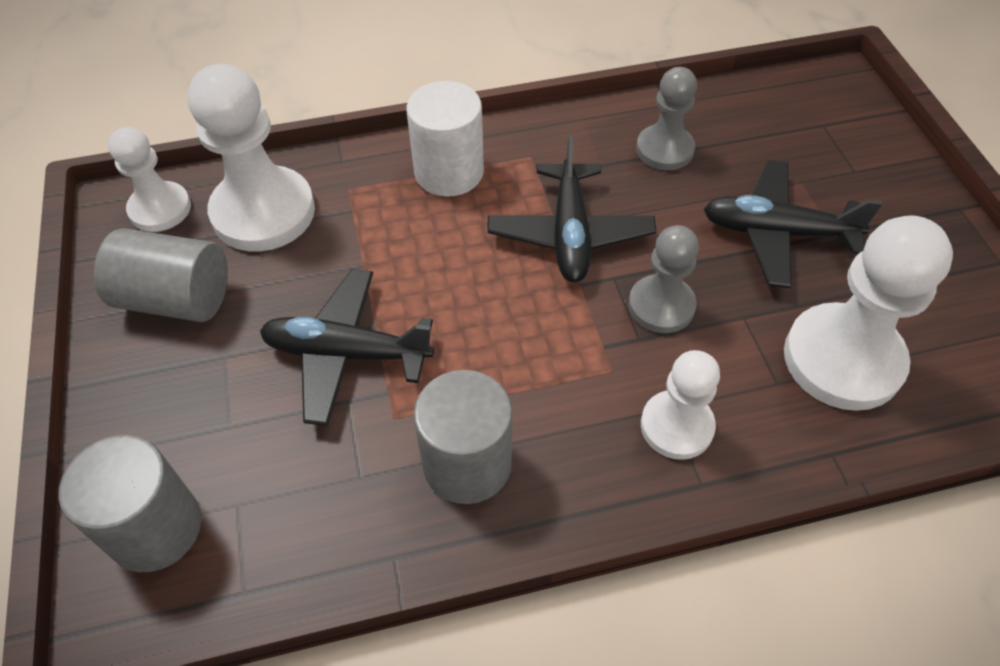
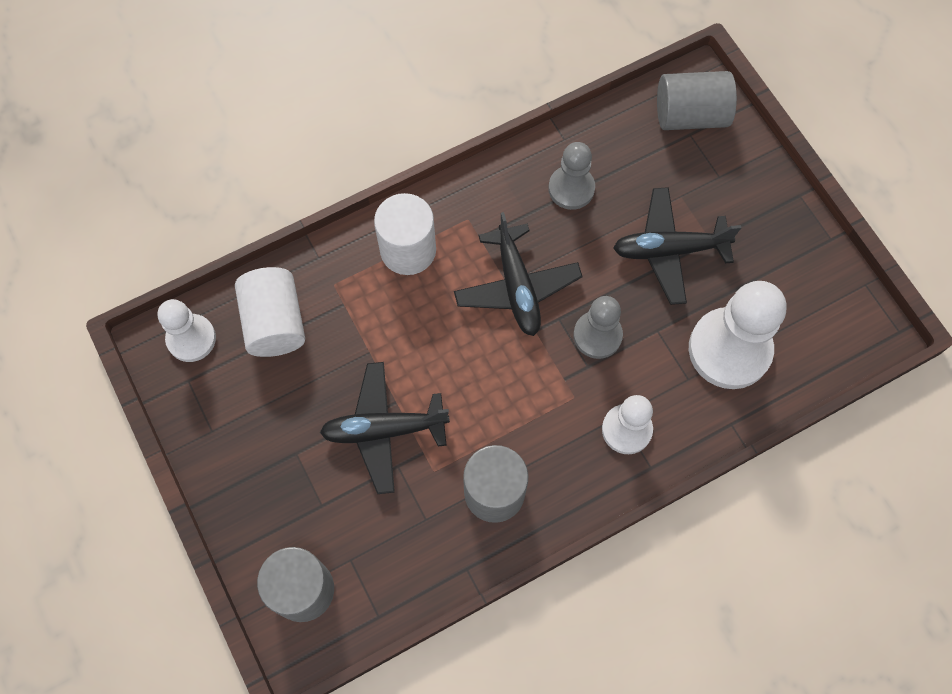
camera: 15 degrees left, 15 degrees up
grey cylinder [94,228,228,322] -> grey cylinder moved to [657,71,737,130]
white pawn [188,64,315,252] -> white cylinder [235,267,305,357]

